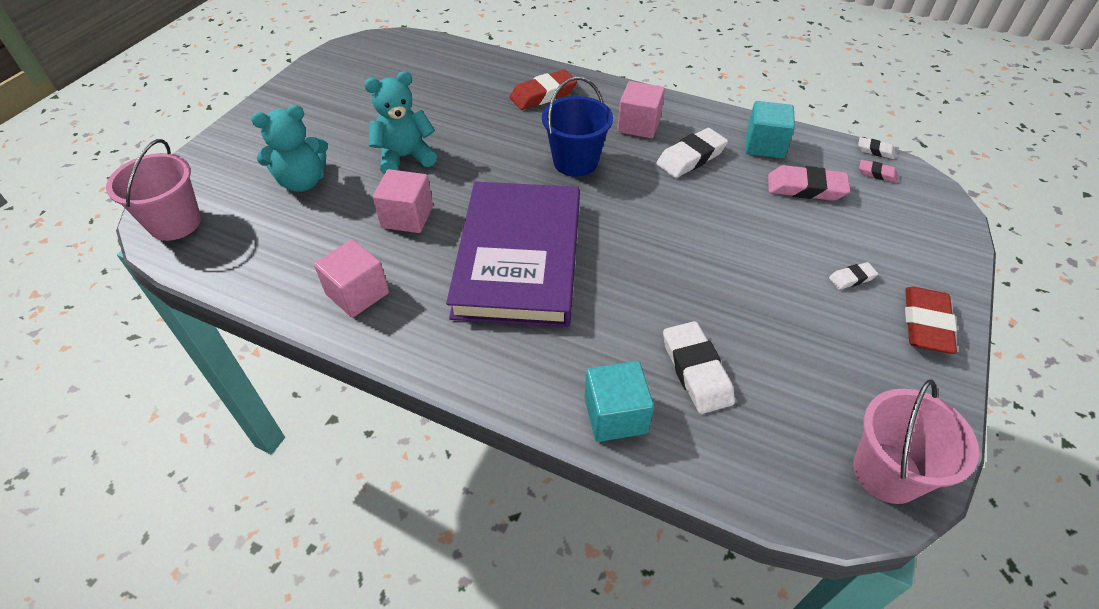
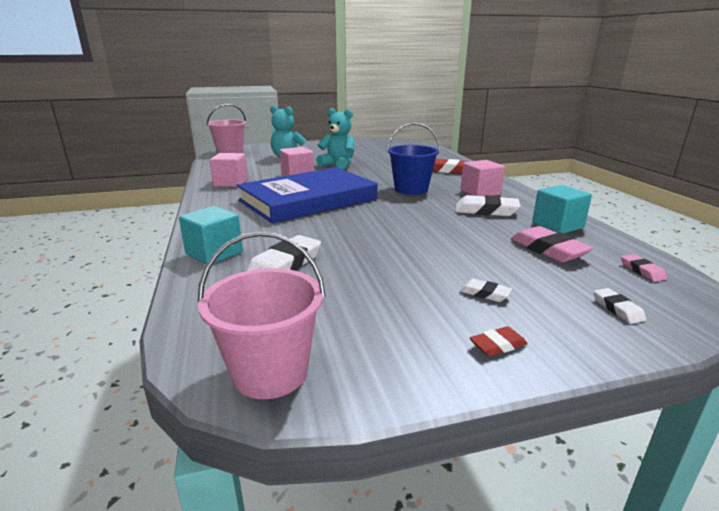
camera: 50 degrees right, 25 degrees down
purple book [446,182,580,327] -> blue book [237,167,378,223]
white eraser [858,137,895,159] -> white eraser moved to [594,288,646,324]
red eraser [905,287,957,354] -> red eraser [470,326,527,356], size x0.52

